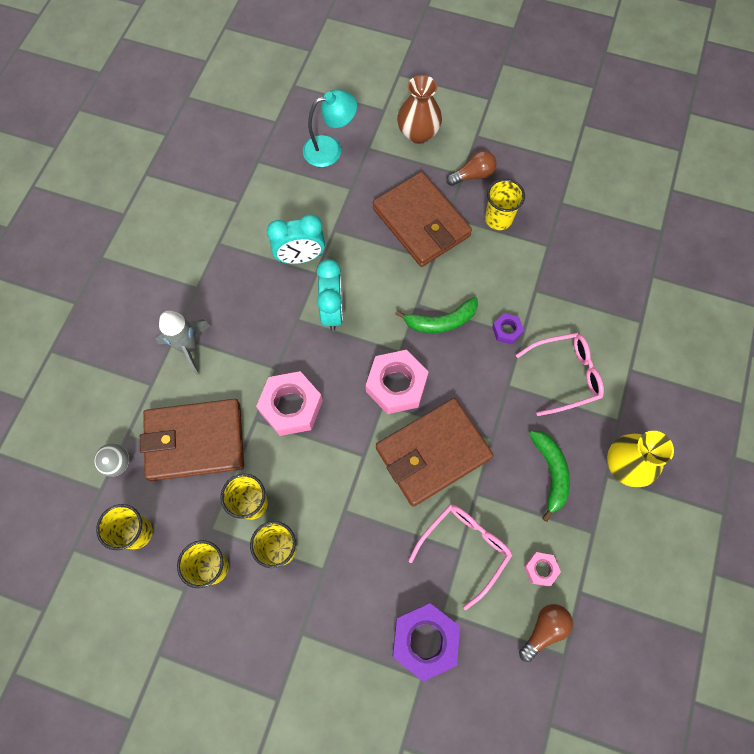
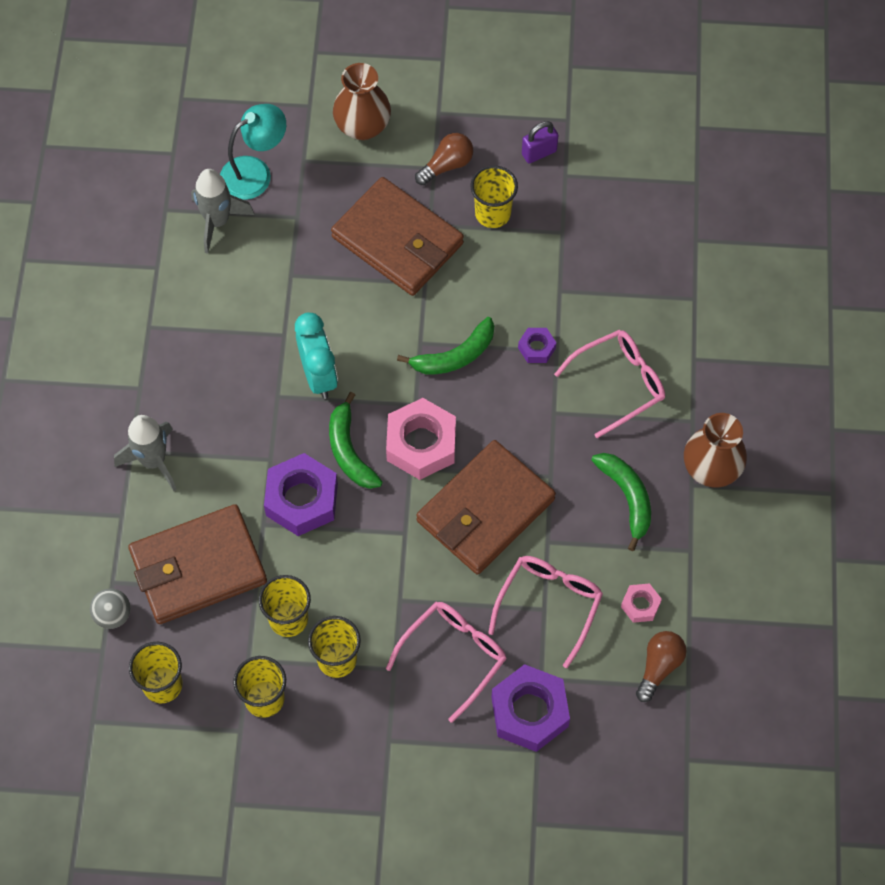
camera: 15 degrees left, 5 degrees down
pink nut [256,371,323,436] -> purple nut [264,453,338,536]
turquoise clock [267,215,325,264] -> none
yellow vase [607,431,674,487] -> brown vase [684,413,747,488]
none -> grey rocket [191,169,254,254]
none -> green banana [329,392,383,489]
none -> pink glasses [386,602,507,723]
none -> purple padlock [522,121,558,164]

